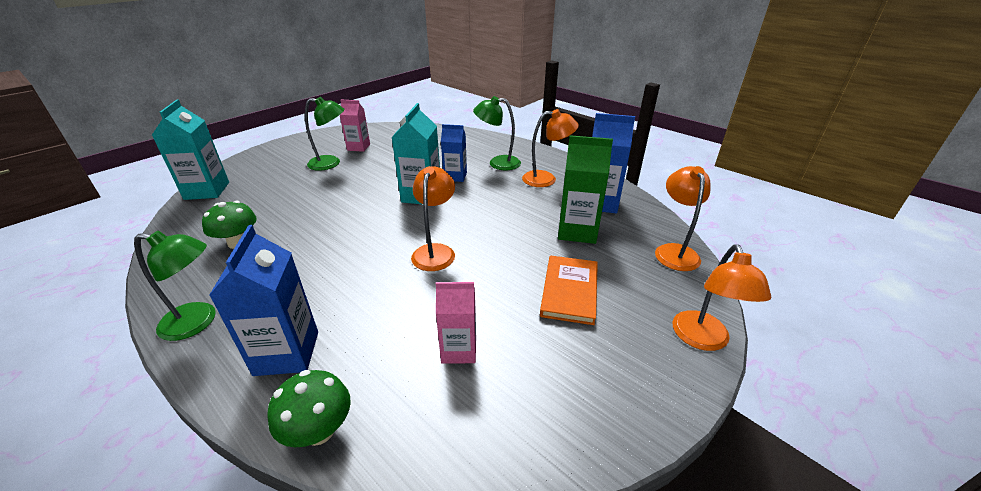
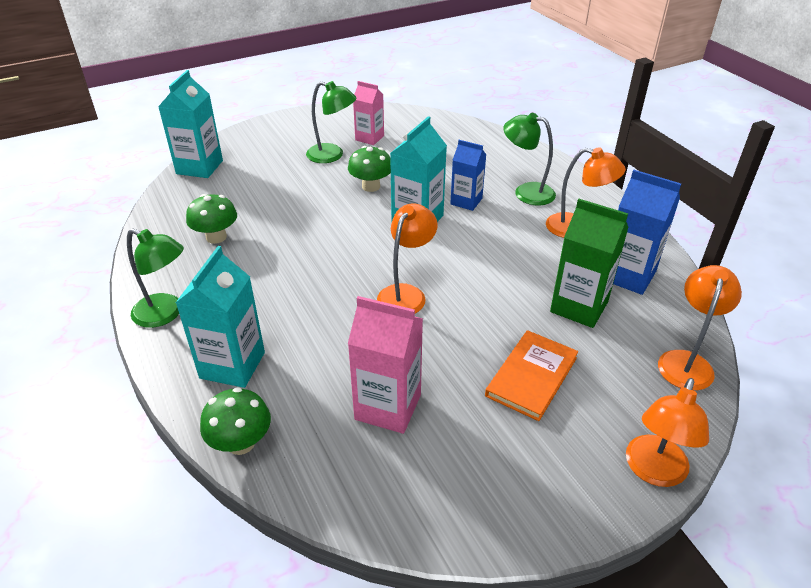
camera: 20 degrees right, 5 degrees up
blue carton [209,225,318,376] -> turquoise carton [176,246,265,388]
pink carton [436,282,476,364] -> pink carton [348,296,423,434], size x1.52
none -> green mushroom [348,146,391,192]

